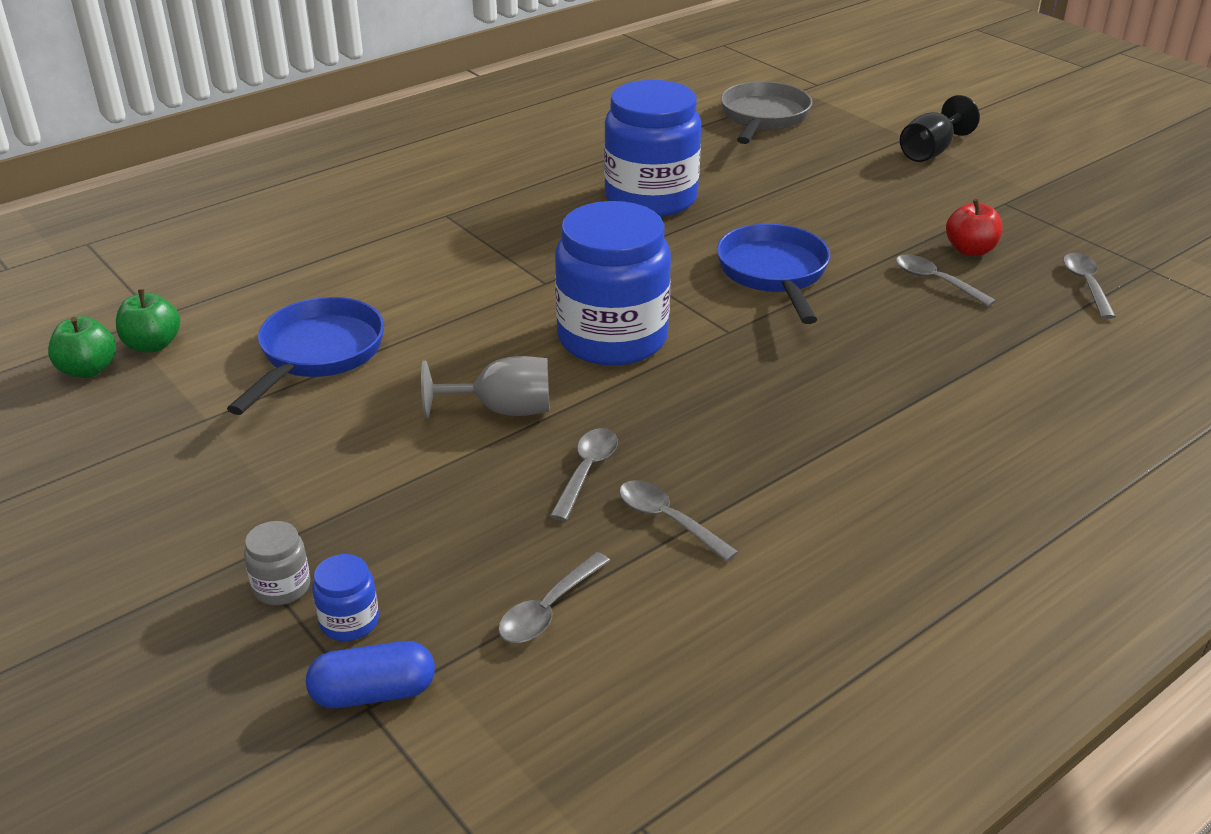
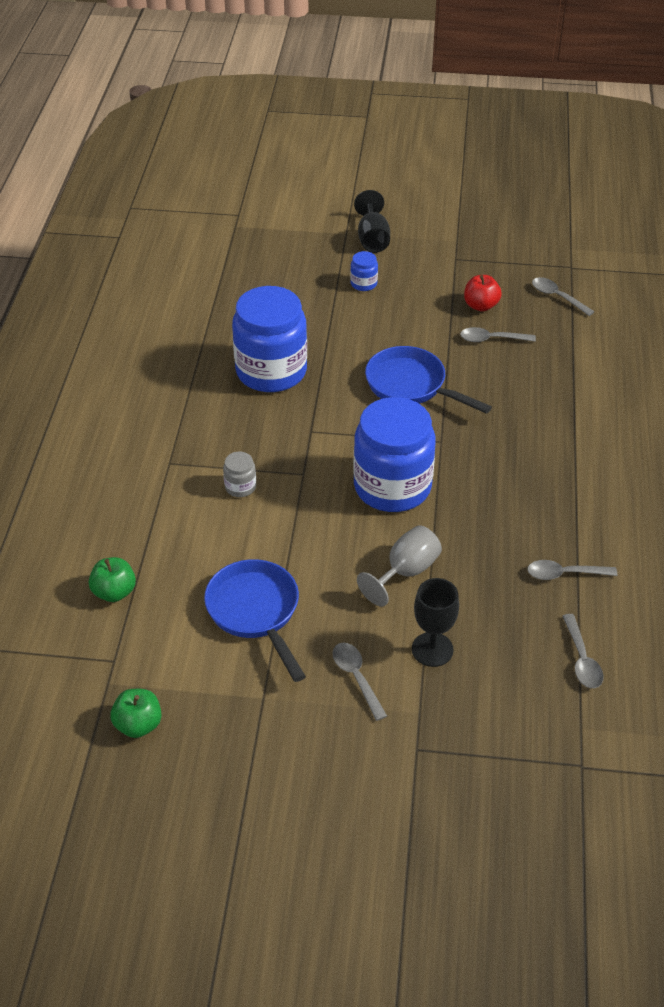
camera: 45 degrees left, 10 degrees up
green apple [116,289,180,352] -> green apple moved to [89,557,136,602]
grey jar [244,521,311,605] -> grey jar moved to [223,452,256,497]
blue capsule [306,641,435,708] -> none
blue jar [312,554,379,641] -> blue jar moved to [350,251,378,291]
grey spoon [550,428,618,521] -> grey spoon moved to [333,643,387,721]
grey pan [721,81,812,144] -> none
none -> black goblet [412,578,459,667]

